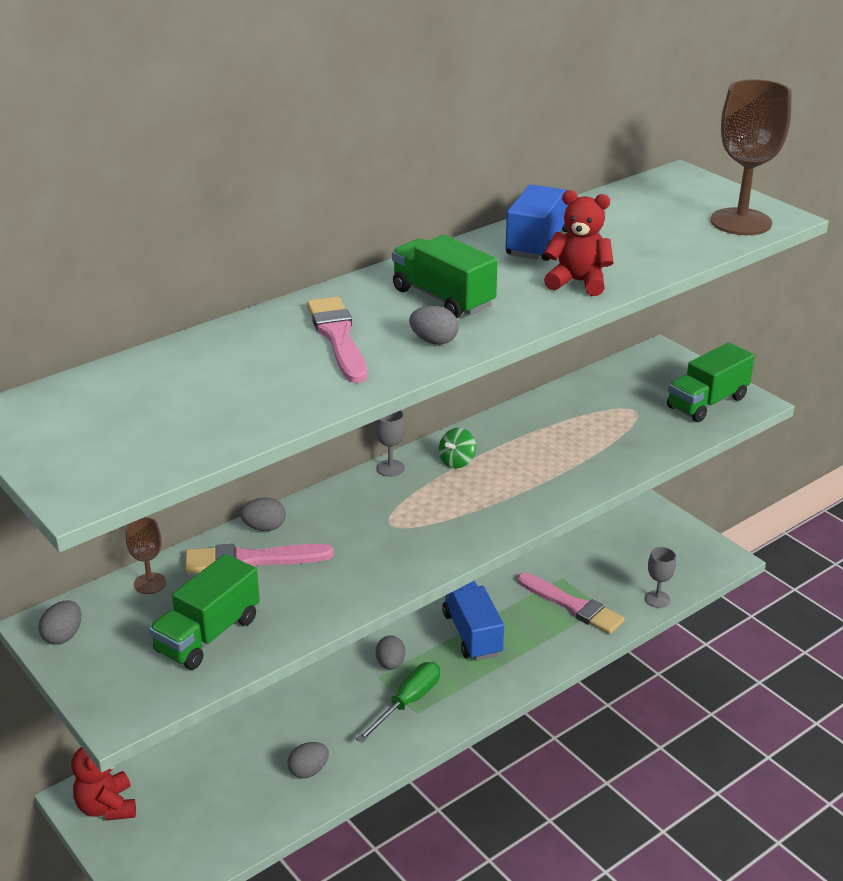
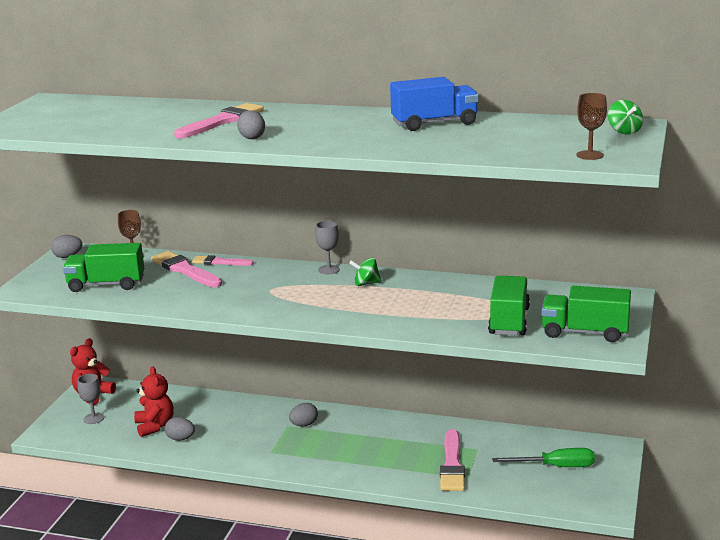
camera: 55 degrees right, 10 degrees down
grey egg [240,497,286,531] -> pink brush [192,255,254,266]
green screwdriver [356,662,440,743] -> green screwdriver moved to [492,448,595,467]
green truck [392,235,498,318] -> green truck moved to [488,276,530,335]
blue truck [442,581,504,661] -> none
red teddy bear [544,190,614,296] -> red teddy bear moved to [134,366,174,437]
grey goblet [645,547,676,608] -> grey goblet moved to [78,374,104,424]
brown goblet [710,79,792,235] -> brown goblet [576,93,607,160], size x0.48
none -> green spinning top [608,100,643,134]

